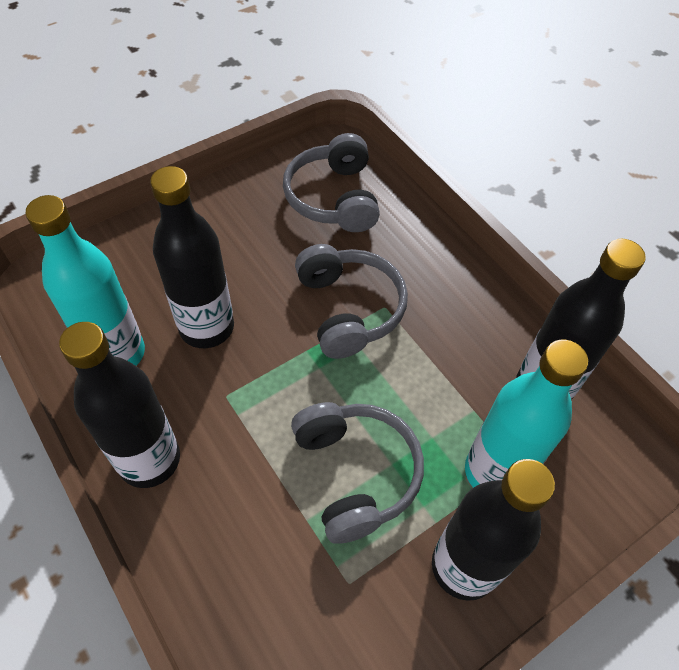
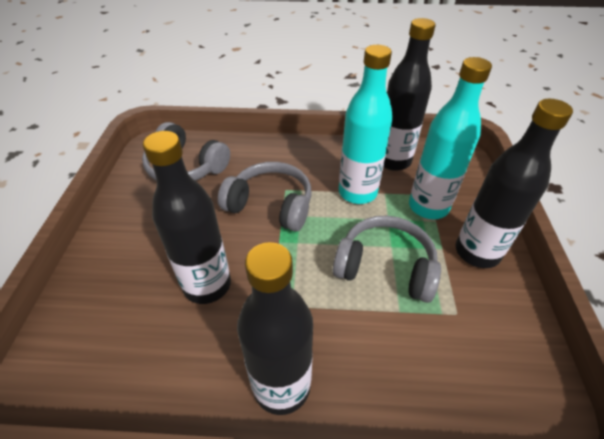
camera: 50 degrees left, 10 degrees down
turquoise bottle [26,195,145,366] -> turquoise bottle moved to [339,45,393,204]

